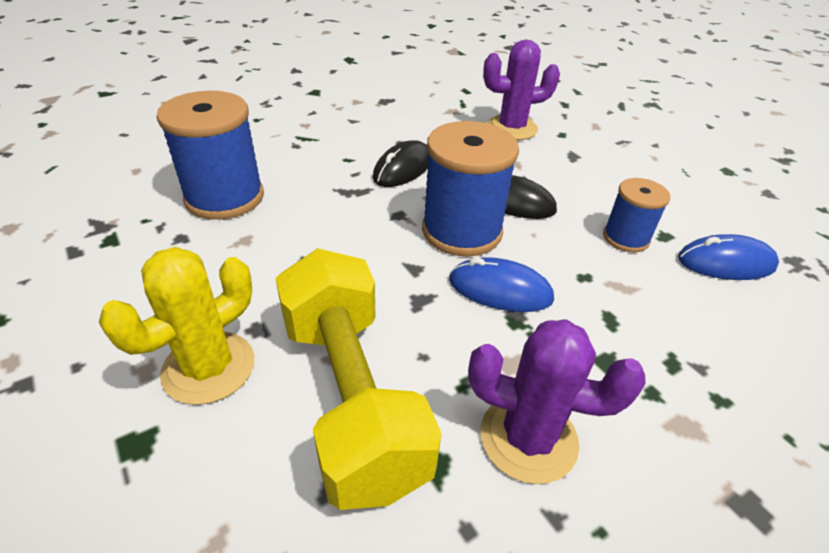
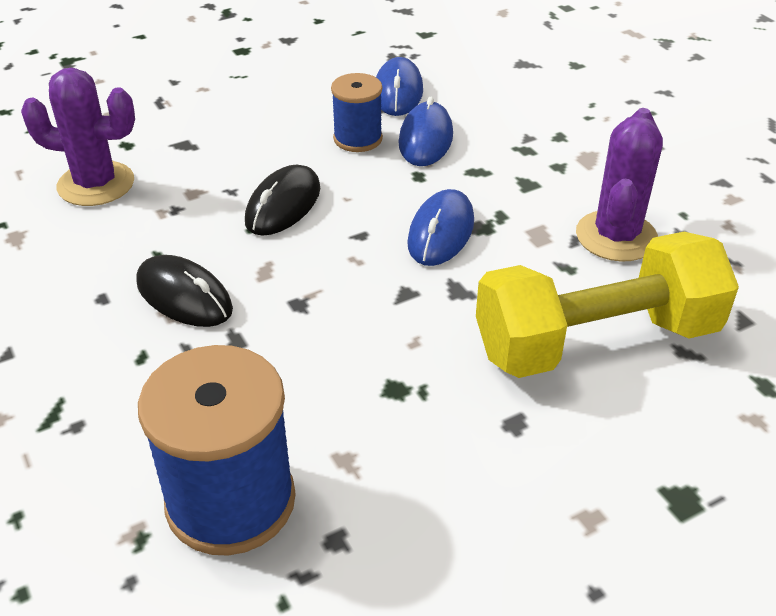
camera: 85 degrees left, 0 degrees up
yellow cactus [99,247,254,405] -> none
blue spool [422,121,519,257] -> none
purple cactus [483,40,560,140] -> purple cactus turned 75 degrees counterclockwise [21,68,135,206]
none -> blue mouse [399,97,453,166]

